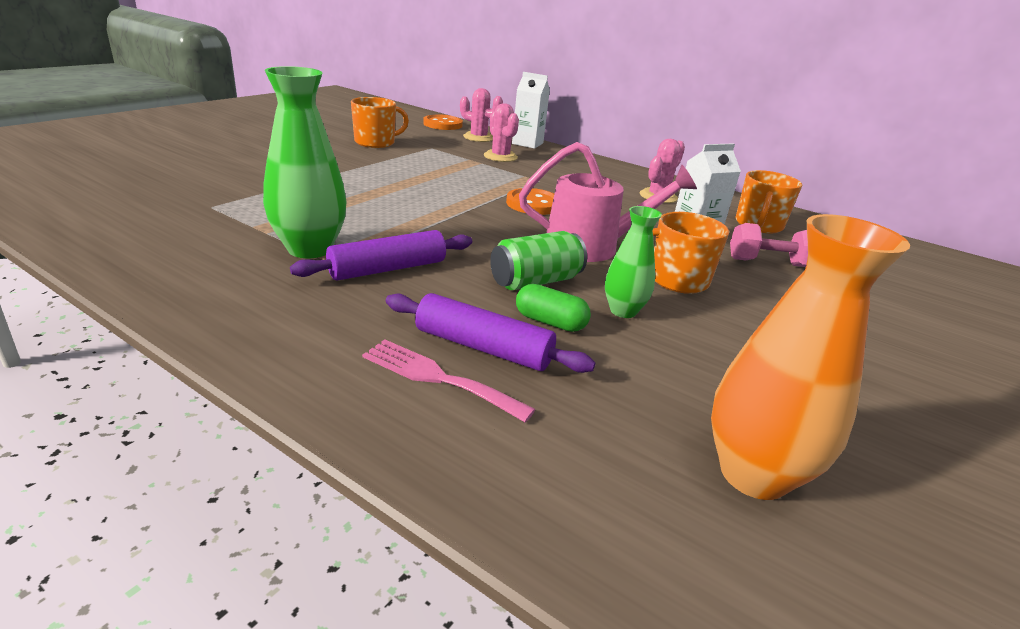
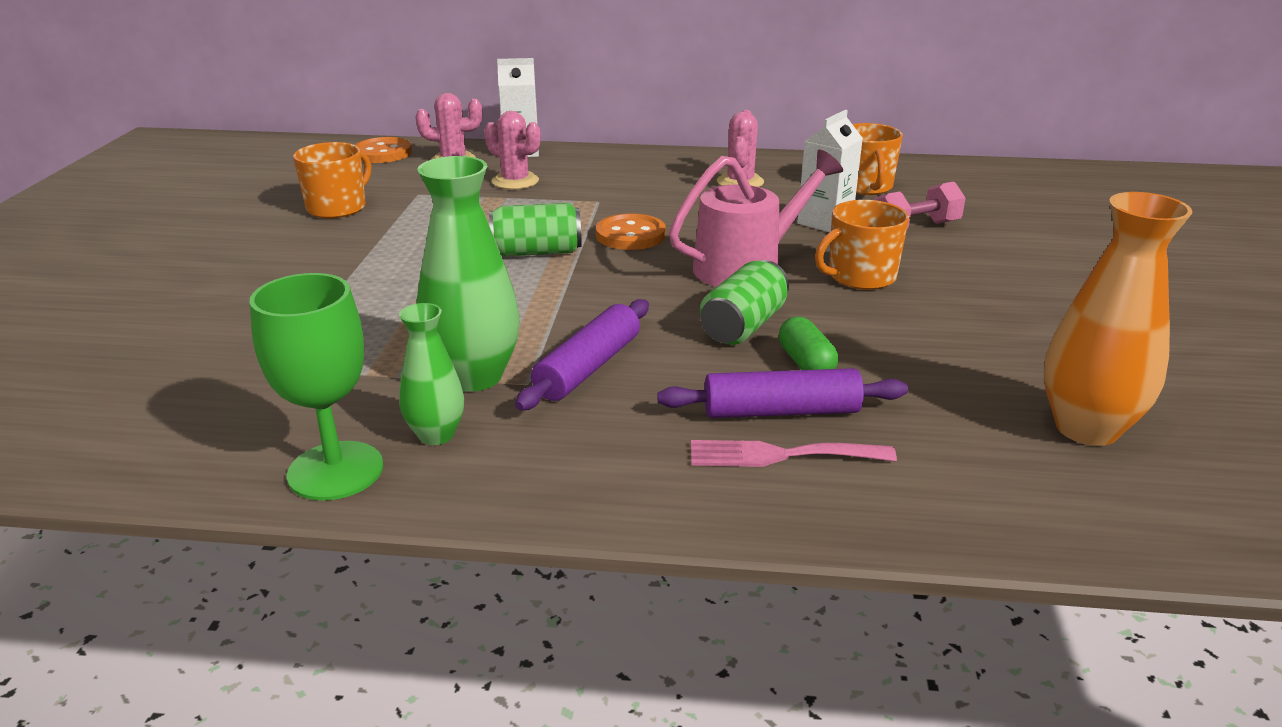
camera: 25 degrees left, 0 degrees up
green capsule [516,284,591,332] -> green capsule turned 75 degrees clockwise [779,317,838,370]
green vase [605,206,662,318] -> green vase moved to [399,303,464,445]
none -> green goblet [249,273,383,501]
none -> green can [489,203,582,256]

